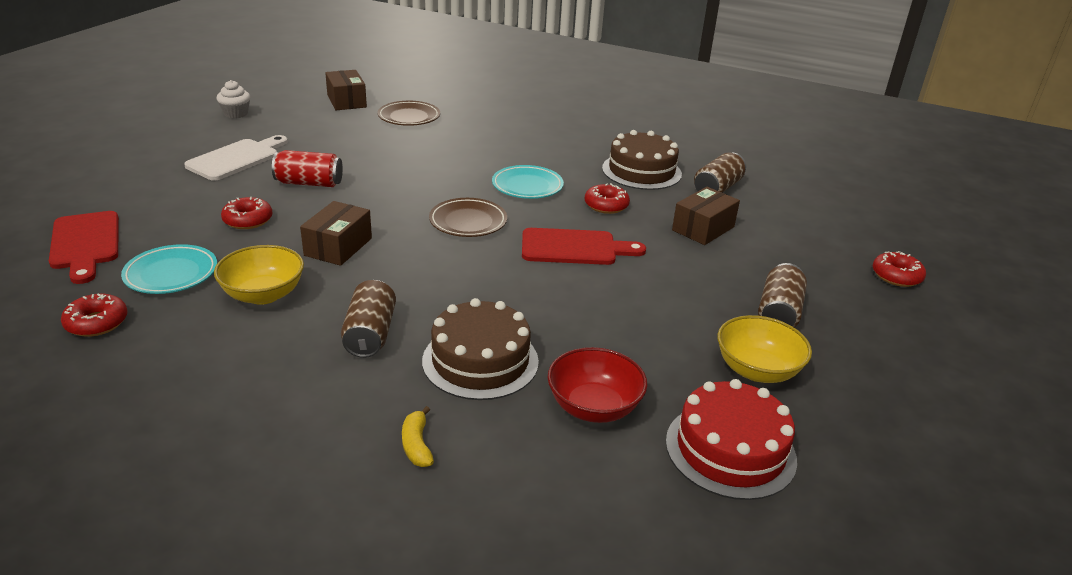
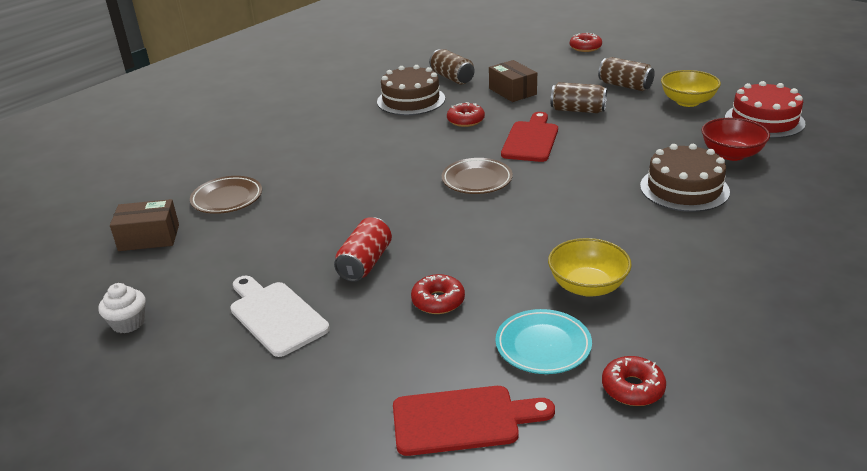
camera: 70 degrees left, 0 degrees up
brown box [300,201,372,266] -> none
brown can [341,280,396,358] -> brown can moved to [551,82,607,113]
yellow banana [402,406,434,467] -> none
turquoise plate [492,165,564,199] -> none

